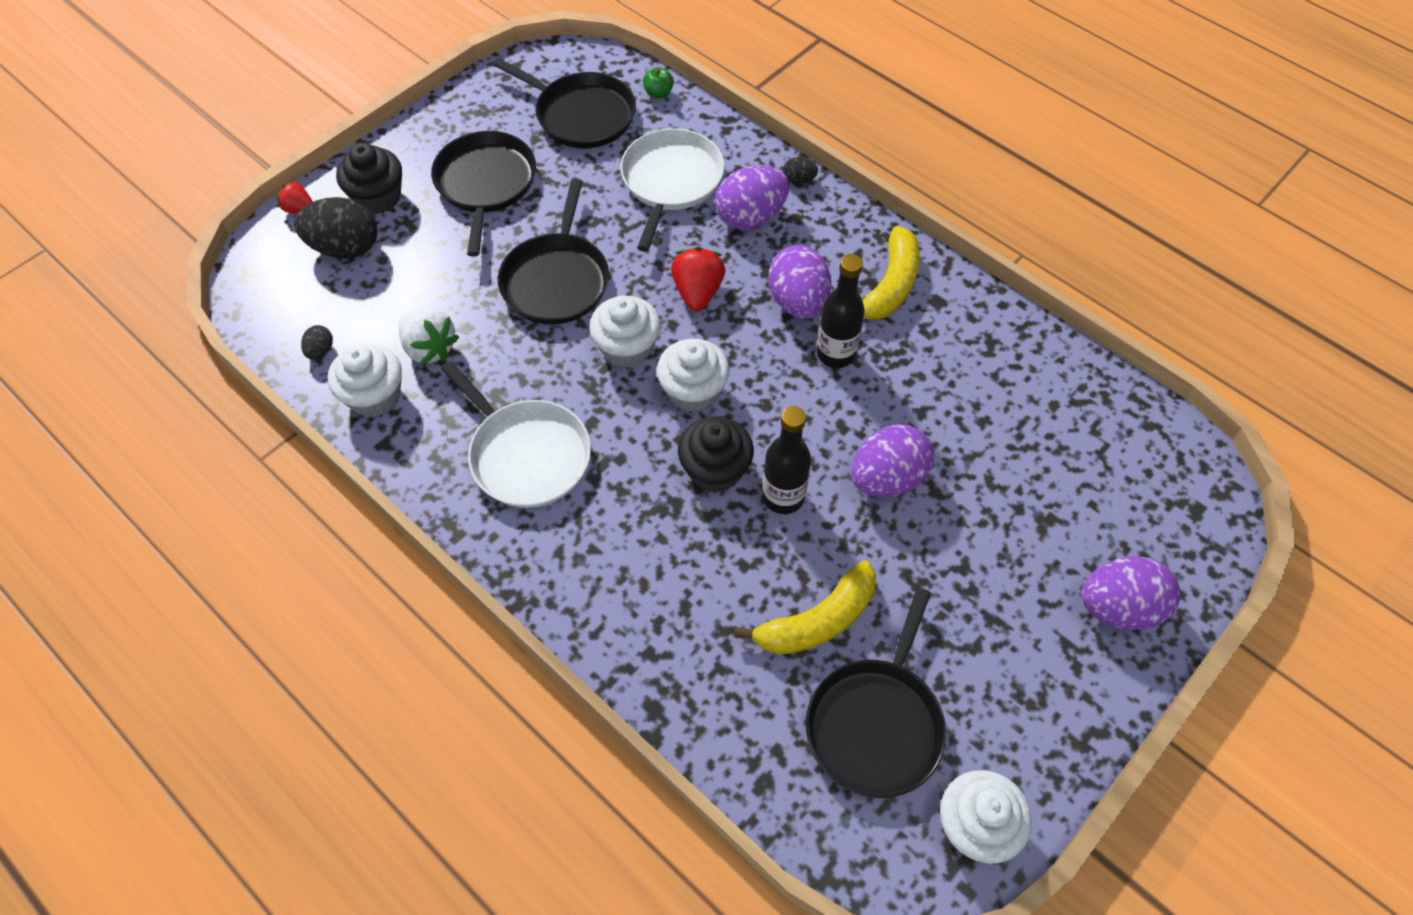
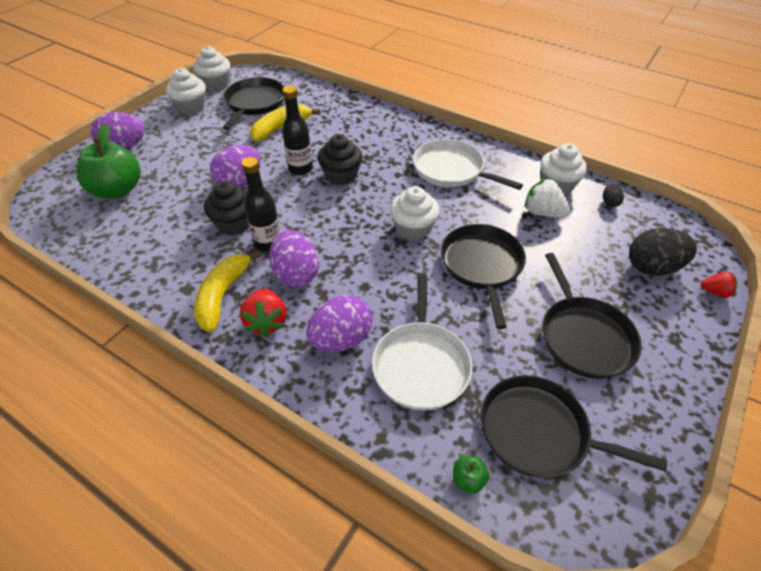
camera: 170 degrees right, 10 degrees down
black cupcake [336,143,402,214] -> black cupcake moved to [204,181,249,235]
white cupcake [657,339,730,412] -> white cupcake moved to [166,68,206,115]
red strawberry [671,247,725,311] -> red strawberry moved to [240,289,287,337]
black egg [783,157,818,184] -> none
none -> green apple [76,123,141,199]

